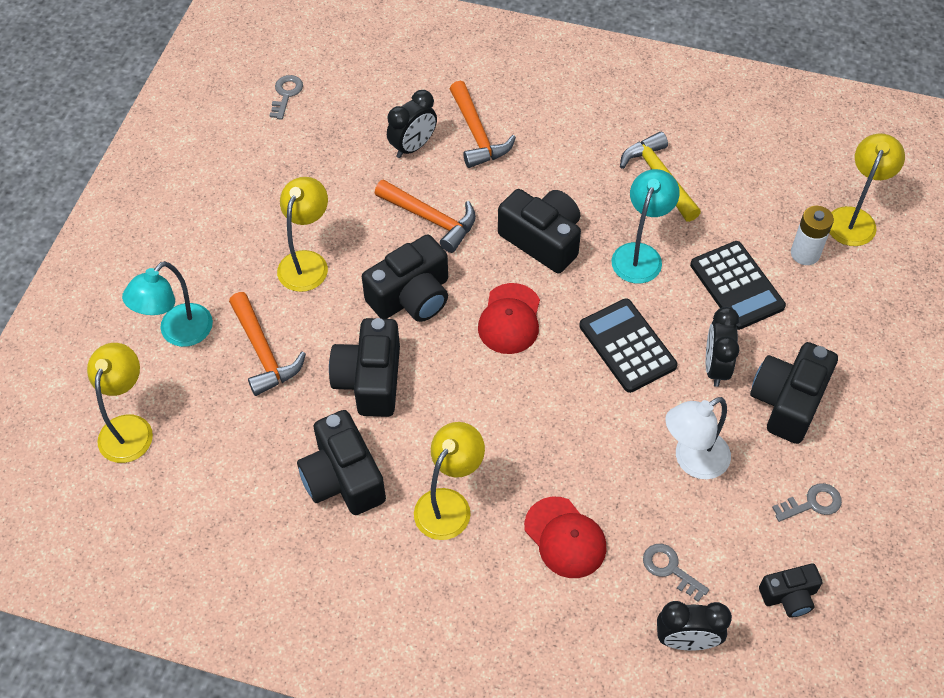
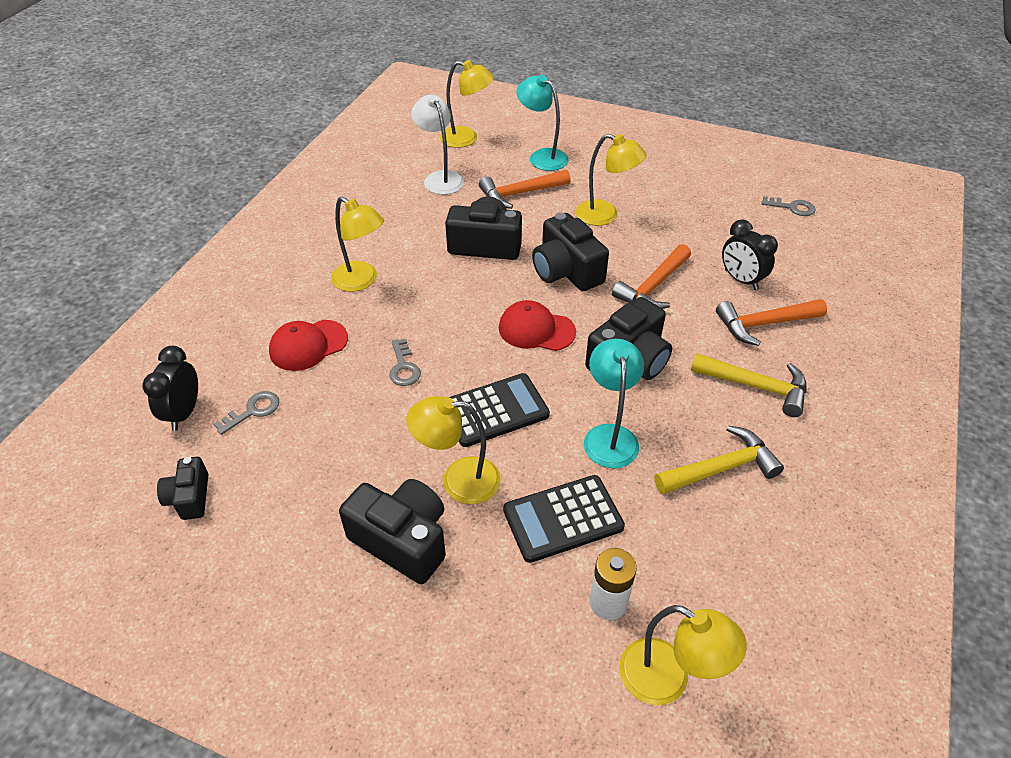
camera: 95 degrees right, 10 degrees down
black camera [297,410,386,515] -> none
turquoise lamp [612,169,680,283] -> turquoise lamp turned 120 degrees counterclockwise [584,339,644,468]
white lamp [665,397,731,479] -> white lamp moved to [411,95,464,195]
black clock [706,307,739,387] -> yellow lamp [406,396,501,504]
grey key [772,483,842,522] -> grey key moved to [389,339,421,386]
none -> yellow hammer [691,353,807,417]

